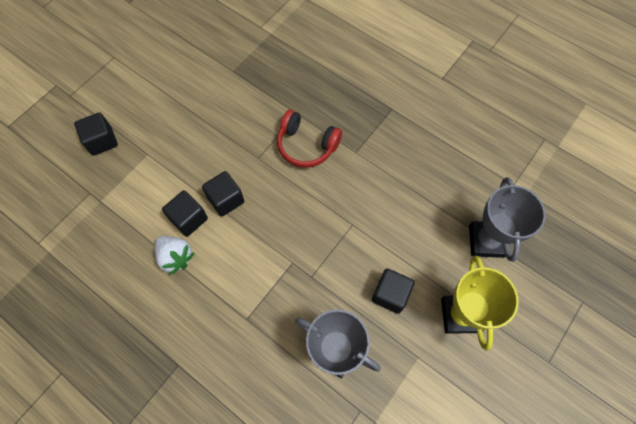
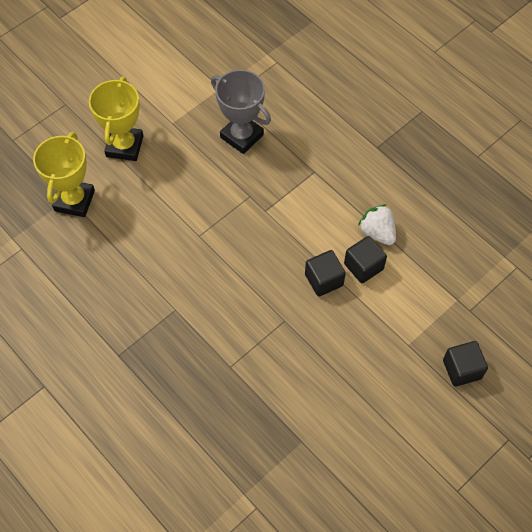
camera: 170 degrees left, 5 degrees down
red headphones [277,110,342,168] -> none
black cube [372,268,415,314] -> none
grey trophy [469,177,546,262] -> yellow trophy [33,132,95,217]

